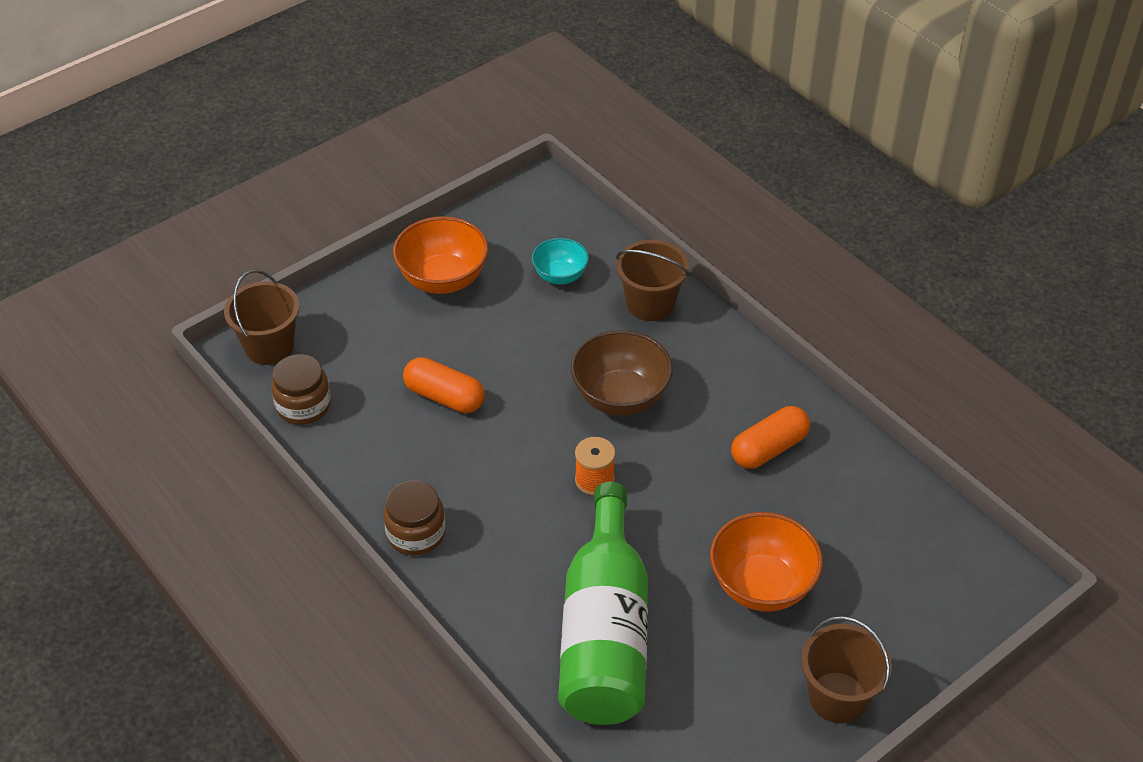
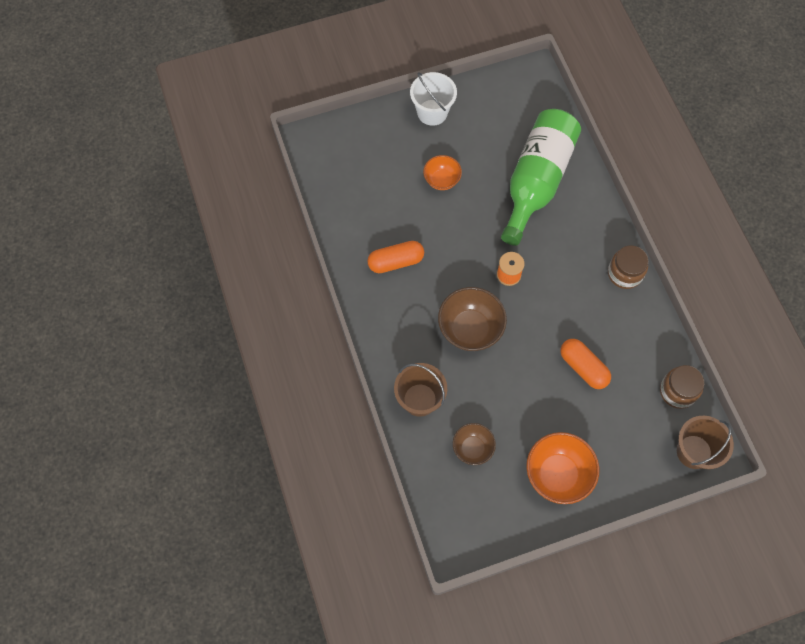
camera: 160 degrees left, 20 degrees up
turquoise bowl [532,238,589,285] -> brown bowl [453,423,496,465]
orange bowl [710,512,823,612] -> orange bowl [423,155,462,190], size x0.61
brown bucket [801,616,892,723] -> white bucket [410,72,457,126]

